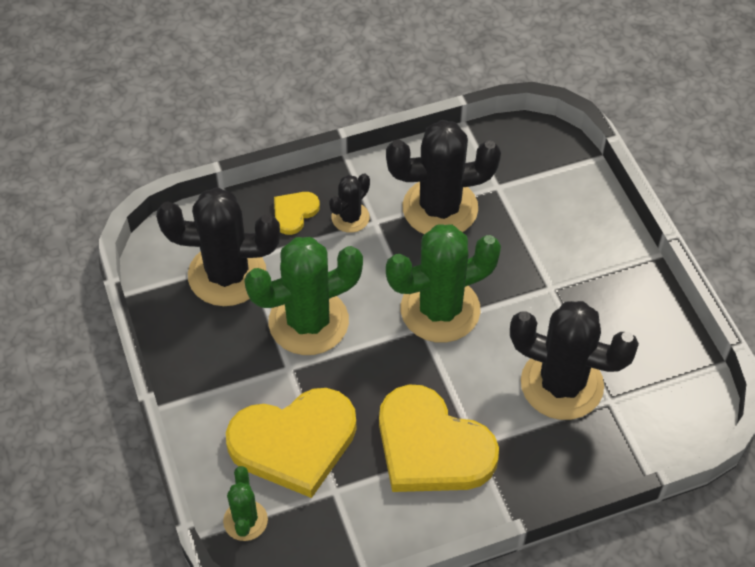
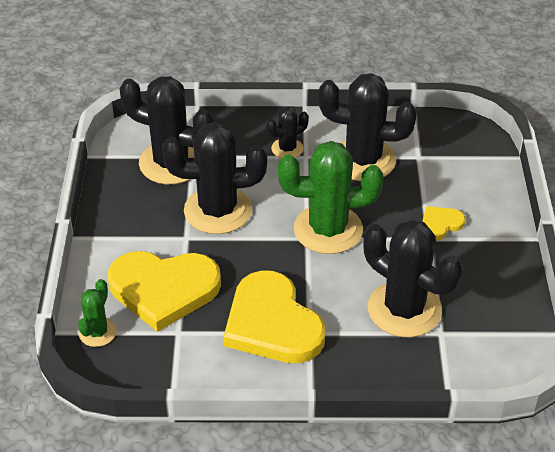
camera: 20 degrees right, 10 degrees down
green cactus [244,237,363,355] -> black cactus [162,122,267,234]
yellow heart [274,192,320,235] -> yellow heart moved to [422,206,465,241]

